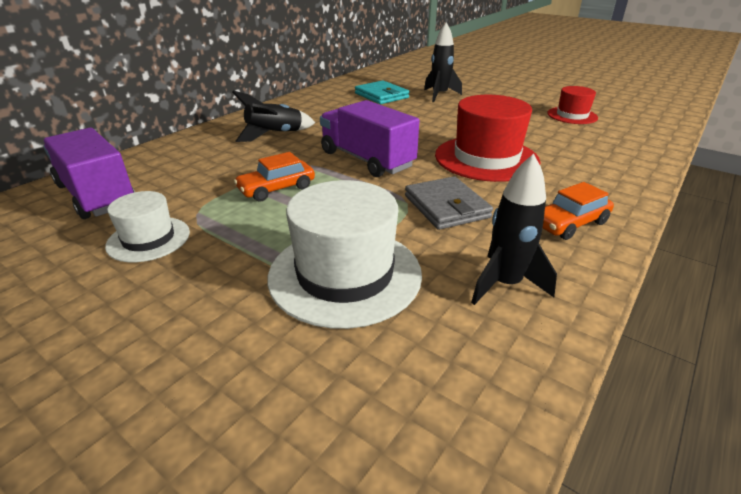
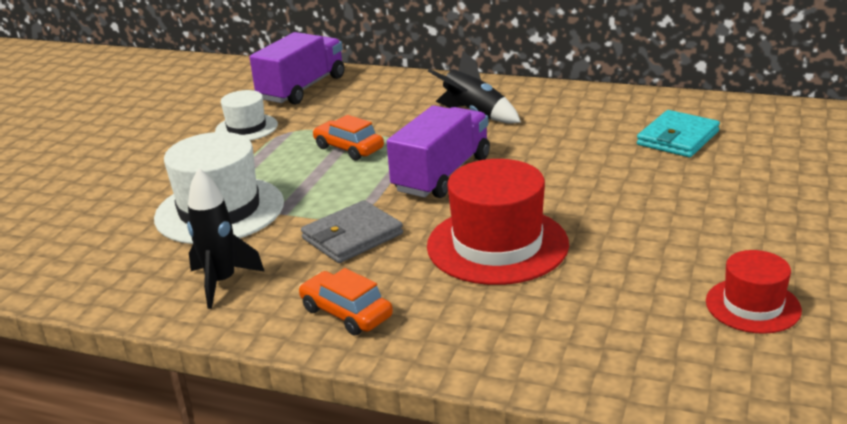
camera: 75 degrees right, 5 degrees down
black rocket [424,22,462,102] -> none

